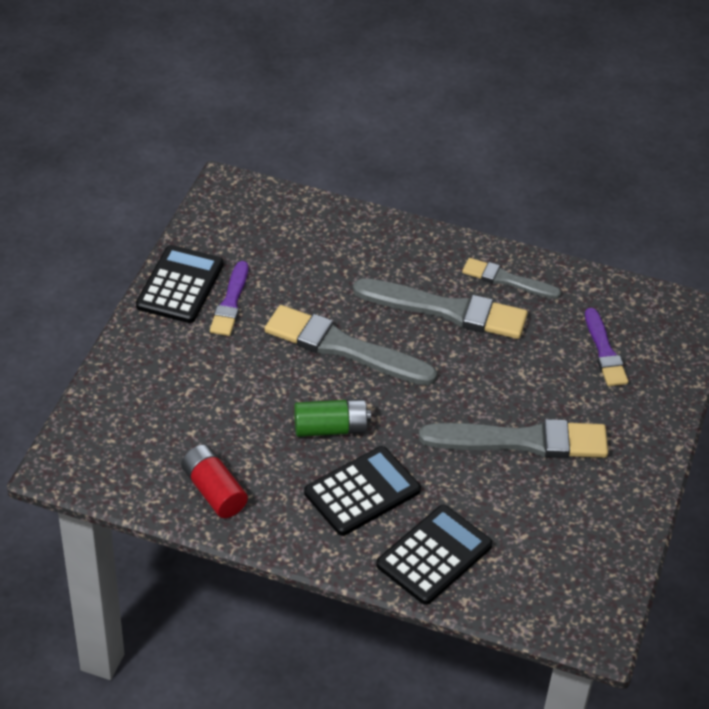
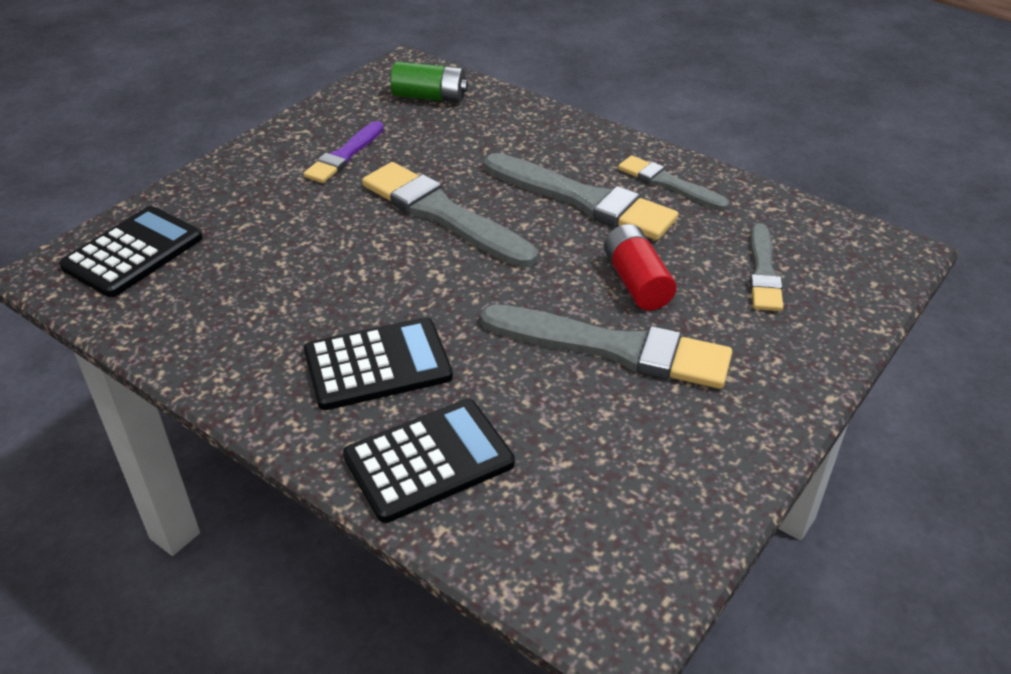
camera: 20 degrees right, 5 degrees down
black calculator [136,245,224,323] -> black calculator moved to [59,206,203,297]
red battery [181,445,248,518] -> red battery moved to [604,224,677,311]
green battery [294,399,371,437] -> green battery moved to [390,61,468,103]
purple brush [585,308,628,386] -> grey brush [750,223,783,311]

